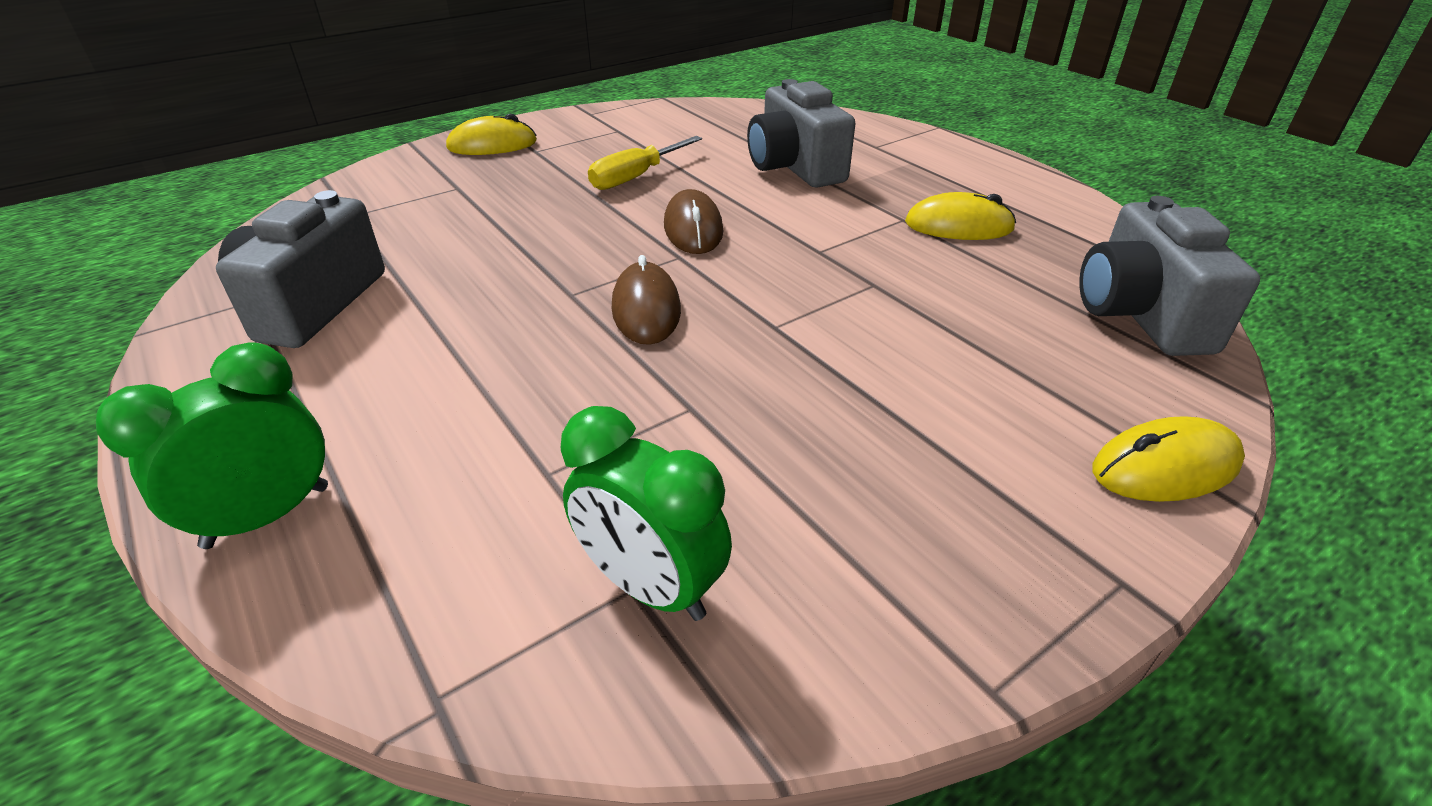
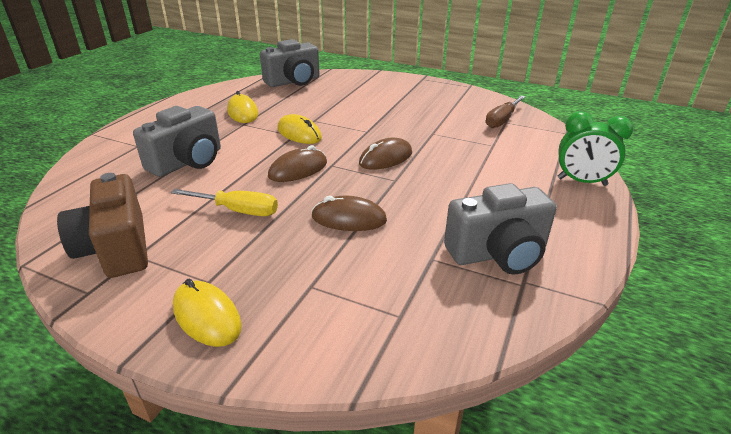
camera: 120 degrees left, 5 degrees down
green clock [560,406,732,621] -> brown screwdriver [486,96,526,128]
yellow mouse [1093,416,1245,502] -> yellow mouse moved to [277,114,322,144]
none -> brown camera [57,173,148,278]
none -> brown mouse [311,196,387,231]

